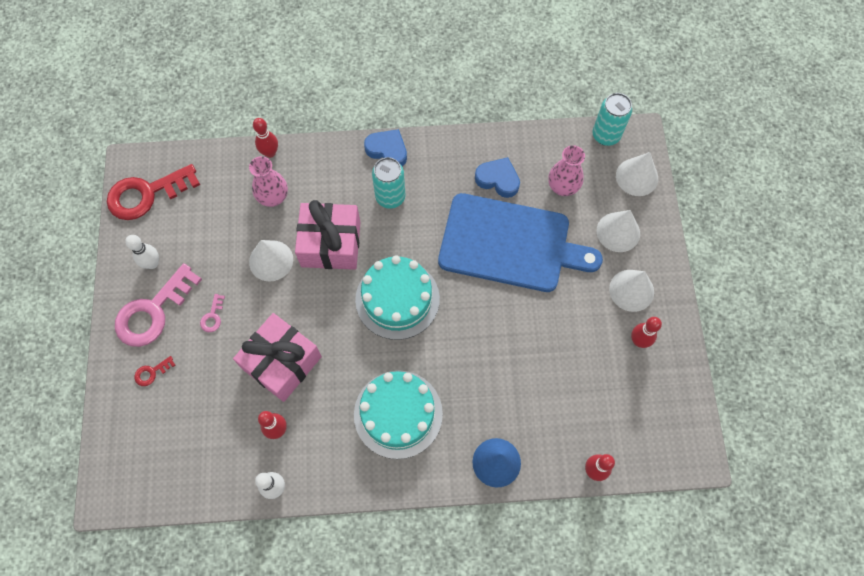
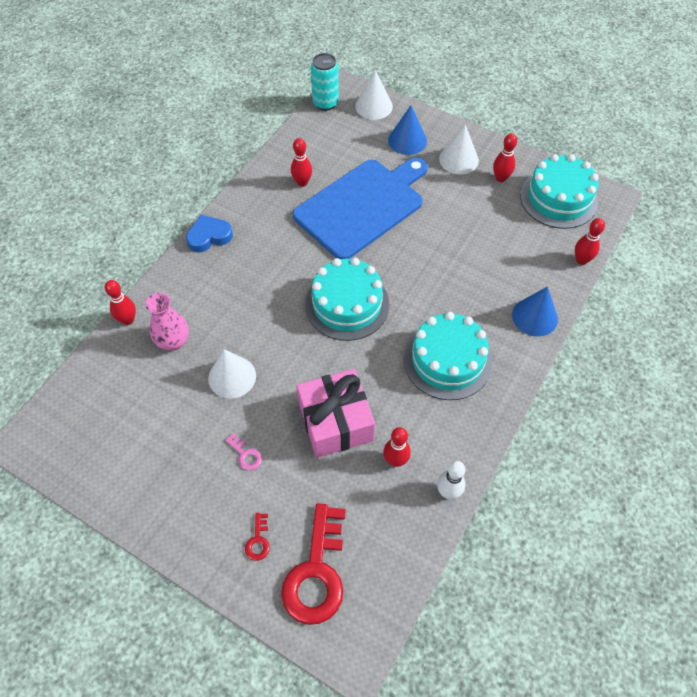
camera: 55 degrees left, 10 degrees down
red key [107,164,200,220] -> red key moved to [281,504,346,625]
pink key [115,263,202,347] -> none
white bowling pin [125,235,159,269] -> none
pink gift [295,200,360,270] -> none
turquoise can [372,157,406,209] -> none
blue heart [475,157,520,198] -> red bowling pin [291,138,312,187]
pink vase [548,145,585,196] -> none
white cone [597,210,640,252] -> blue cone [388,105,427,155]
none -> turquoise cake [520,154,599,229]

